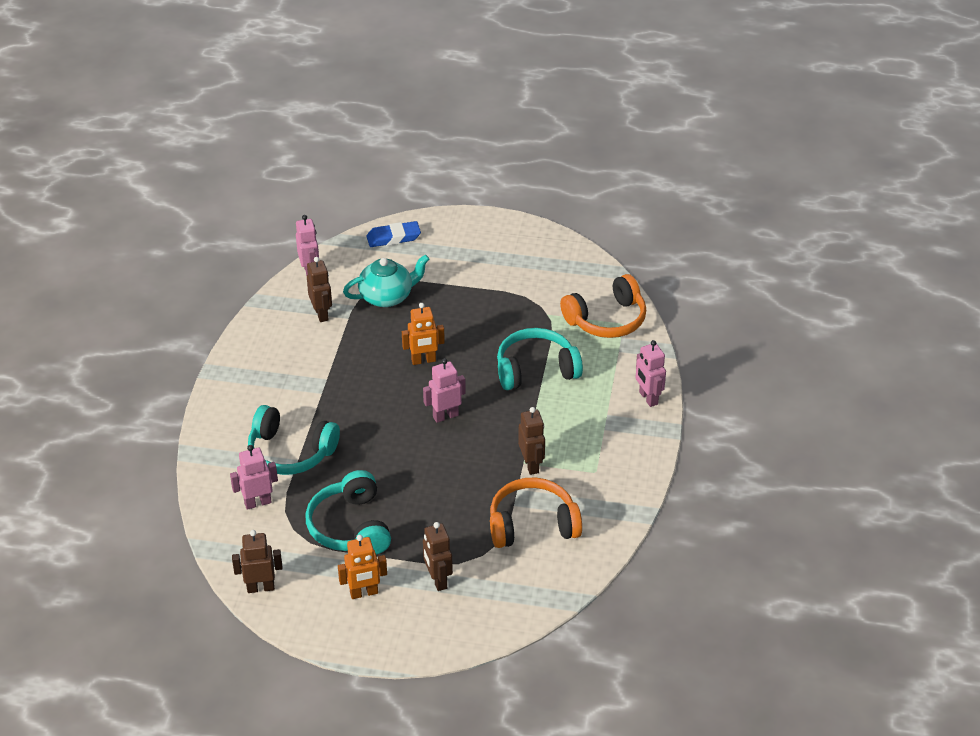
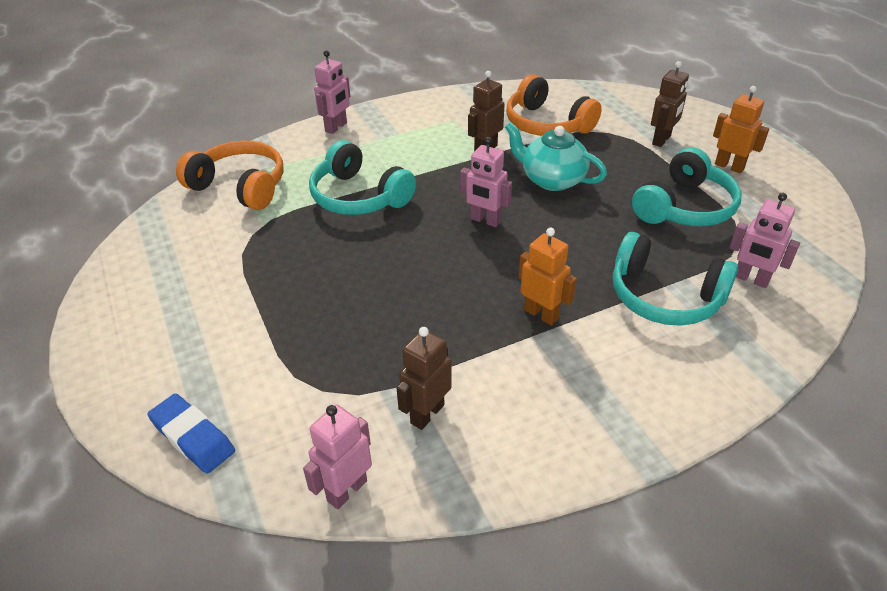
camera: 125 degrees left, 0 degrees up
brown robot [232,530,283,593] -> none
turquoise headphones [248,405,340,475] -> turquoise headphones turned 135 degrees clockwise [613,232,738,326]
turquoise teapot [343,254,429,307] -> turquoise teapot moved to [505,122,607,191]
orange robot [402,303,445,365] -> orange robot moved to [519,228,577,326]

